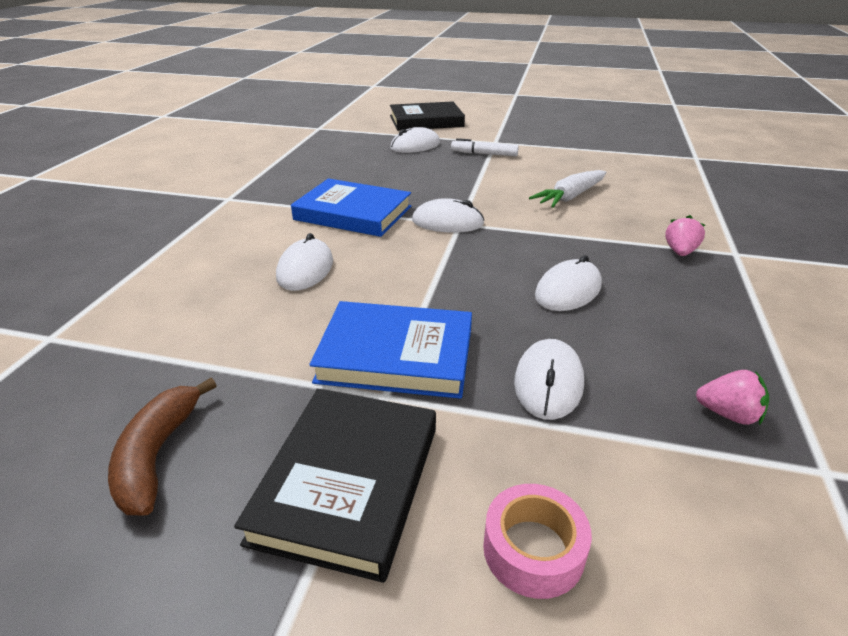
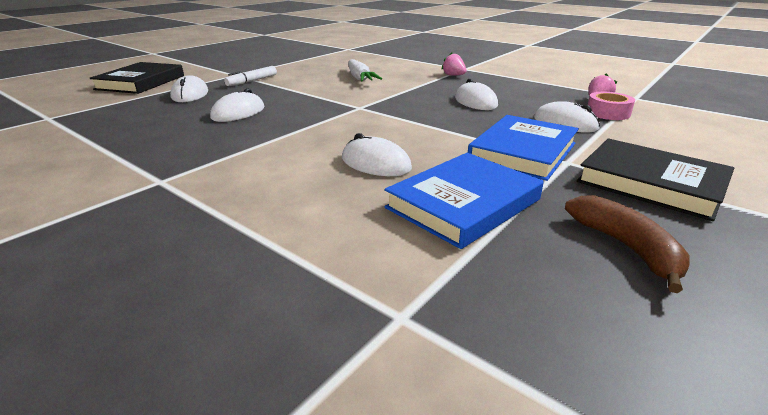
camera: 65 degrees left, 5 degrees down
brown banana [108,378,217,515] -> brown banana turned 135 degrees counterclockwise [565,195,690,293]
blue book [291,178,411,237] -> blue book moved to [385,153,544,249]
white mouse [412,198,484,233] -> white mouse moved to [210,88,264,122]
pink tape [483,484,592,599] -> pink tape moved to [588,92,635,120]

